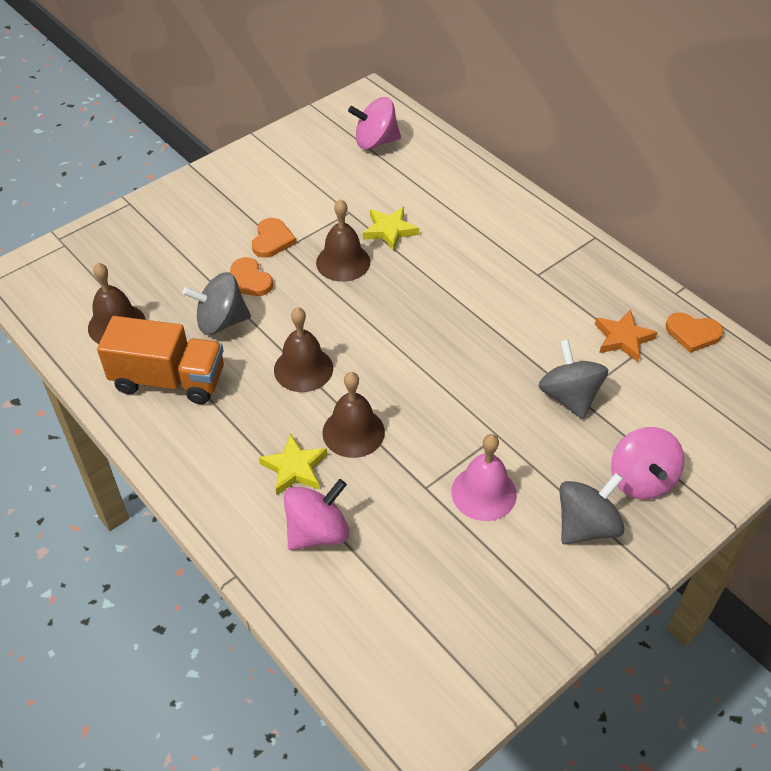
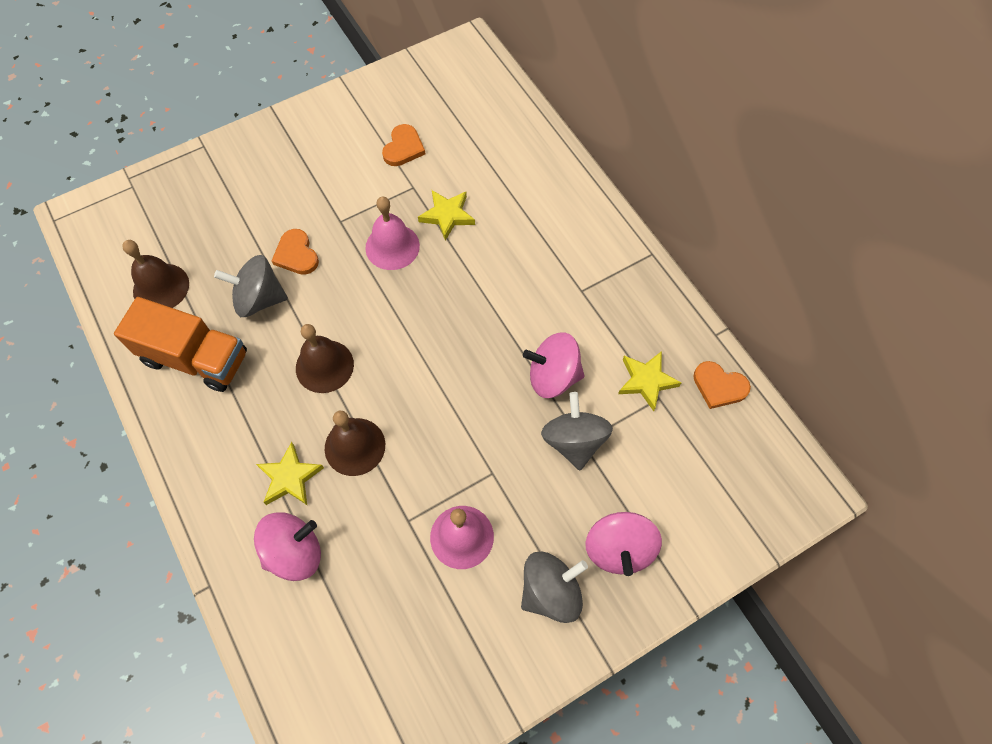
camera: 10 degrees right, 15 degrees up
orange heart [252,218,296,258] -> orange heart moved to [382,124,425,166]
brown bell [316,199,370,282] -> pink bell [365,197,420,270]
pink spinning top [348,97,401,150] -> pink spinning top moved to [523,332,585,398]
orange star [595,310,658,362] -> yellow star [618,351,681,411]

